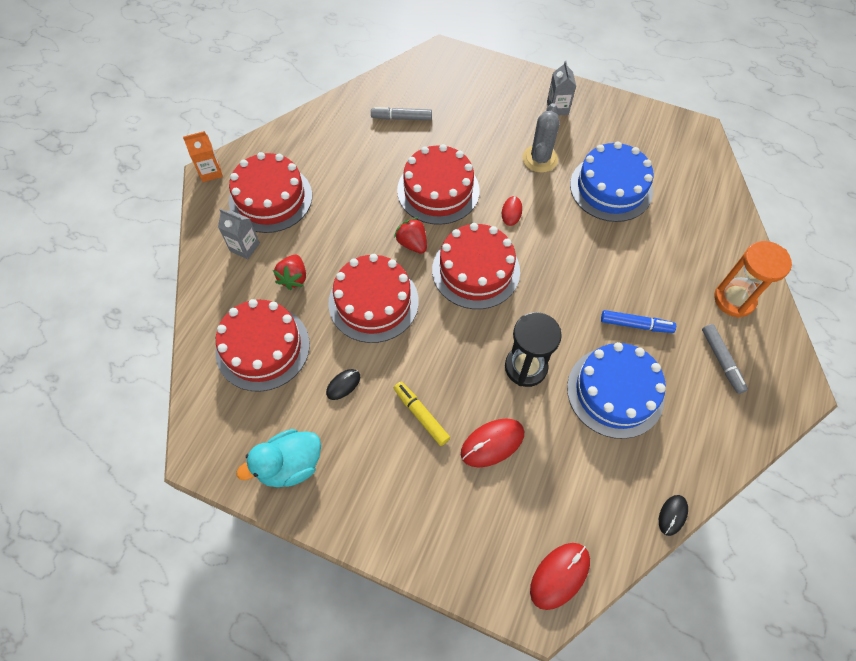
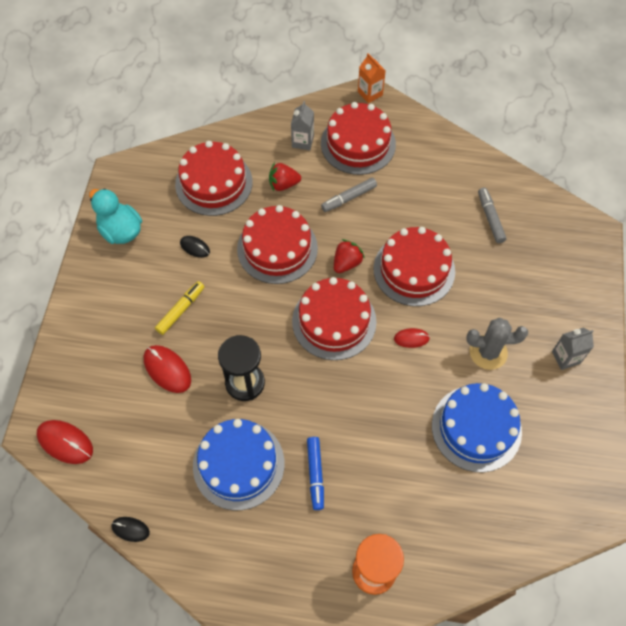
camera: 75 degrees right, 0 degrees up
grey marker [702,324,748,394] -> grey marker moved to [321,177,377,212]

